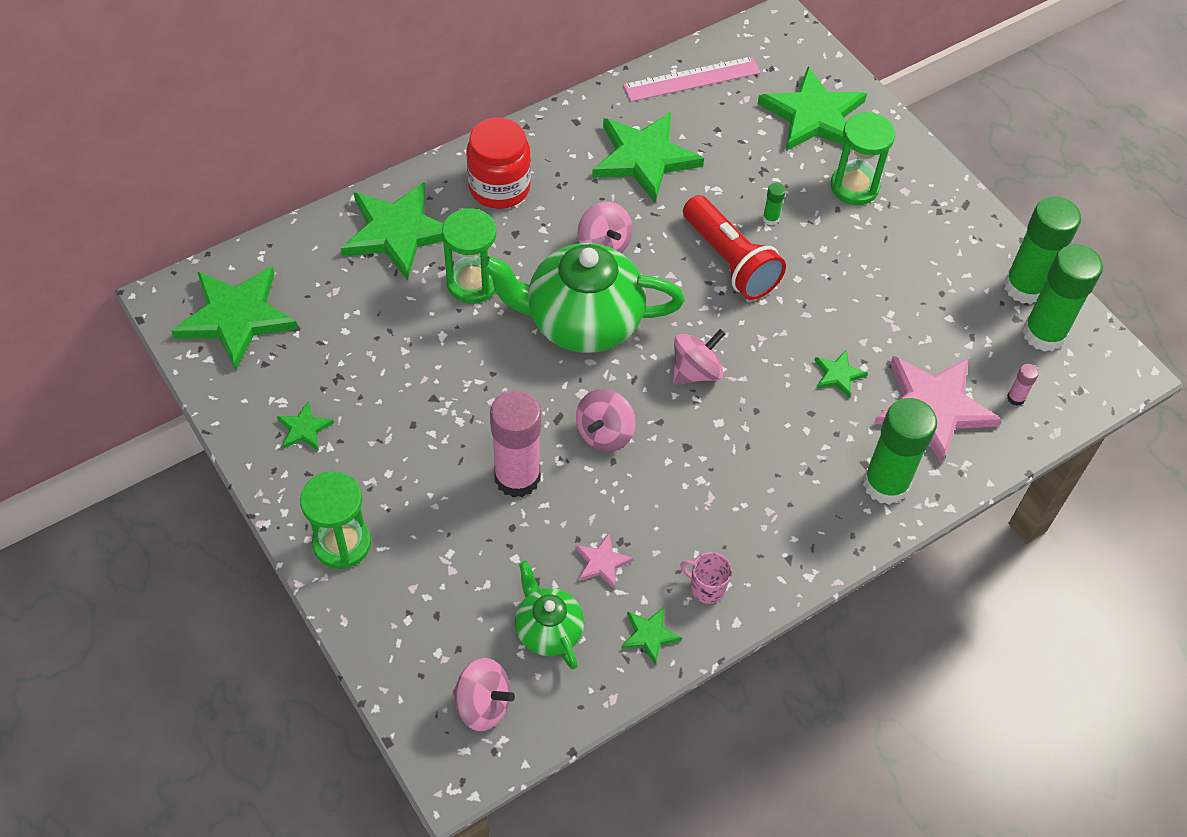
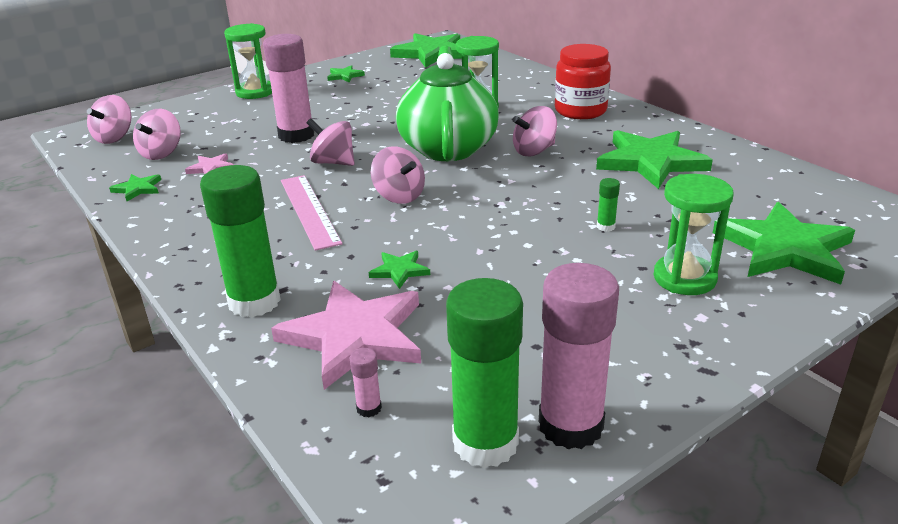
camera: 90 degrees right, 25 degrees down
green star [341,182,443,280] -> none
green teapot [515,561,584,670] -> pink spinning top [133,109,181,160]
pink ruler [623,56,761,102] -> pink ruler moved to [281,175,342,251]
pink mug [680,552,732,604] -> none
red flashlight [683,195,786,300] -> none
green glue stick [1004,196,1081,304] -> pink glue stick [539,263,619,449]

